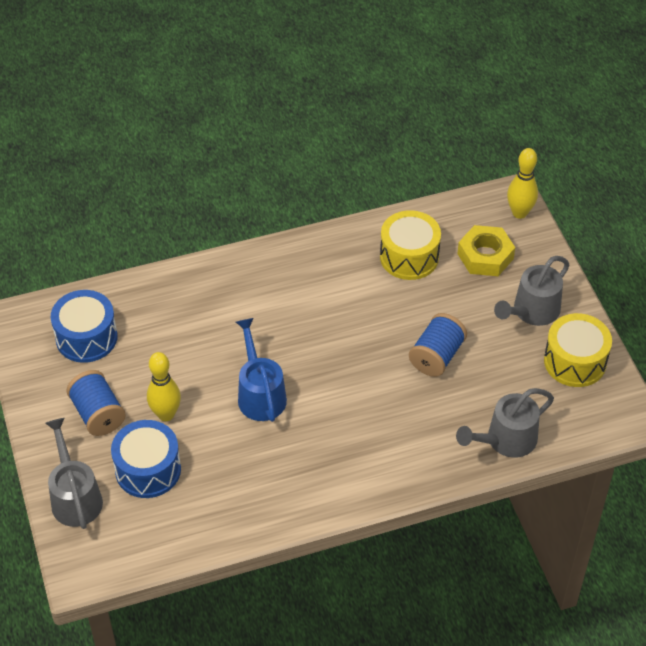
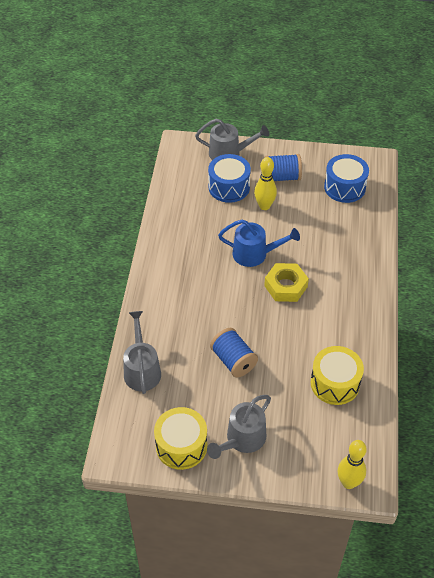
camera: 115 degrees right, 0 degrees up
yellow nut [457,225,515,276] -> yellow nut moved to [264,263,309,302]
grey watering can [494,256,569,326] -> grey watering can turned 120 degrees counterclockwise [207,395,271,459]

